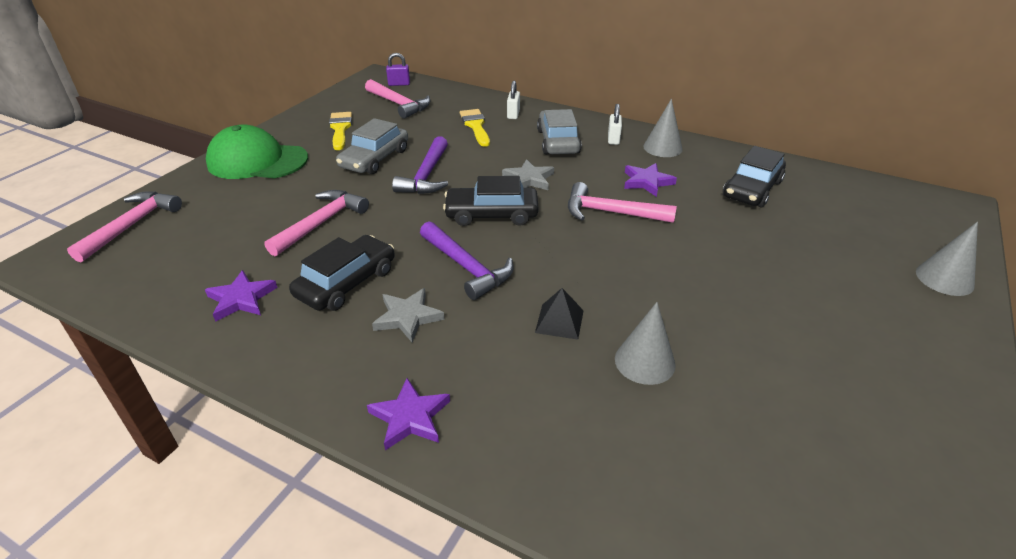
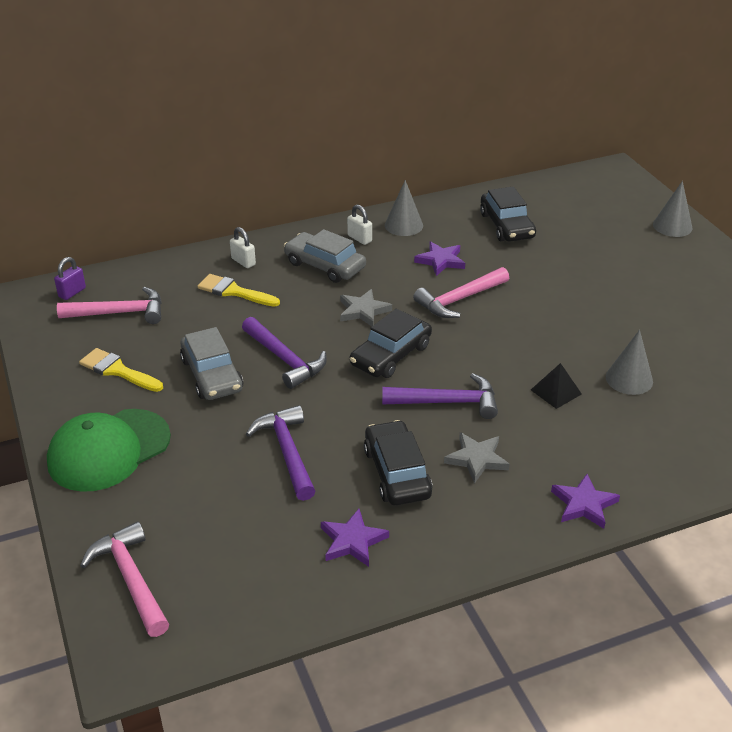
camera: 50 degrees left, 0 degrees up
pink hammer [264,190,369,256] -> purple hammer [246,405,316,501]

